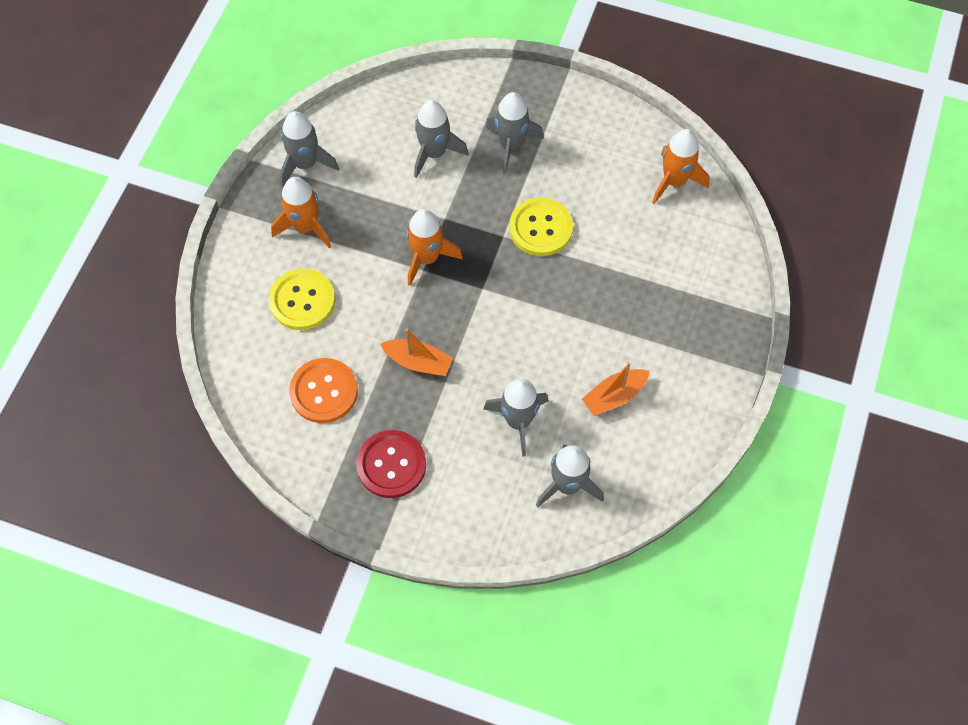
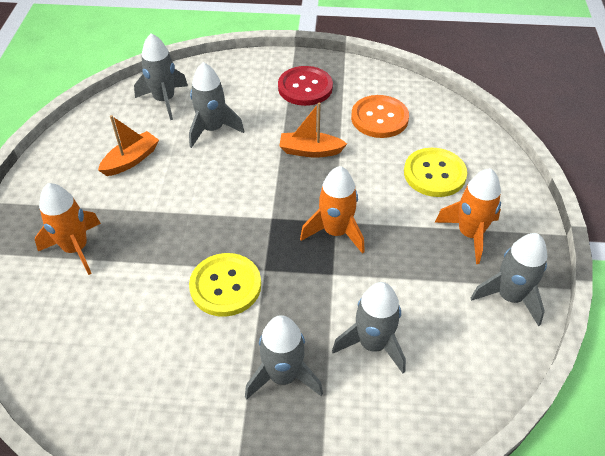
camera: 165 degrees right, 15 degrees down
orange rocket [652,129,710,204] -> orange rocket moved to [35,183,101,275]

